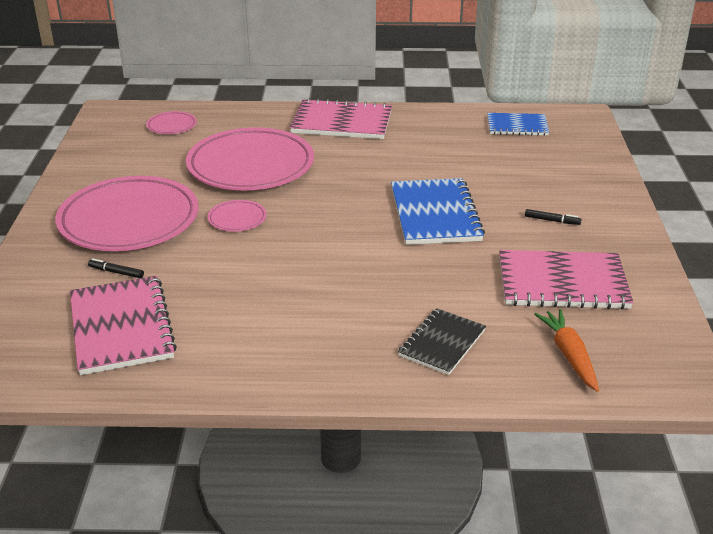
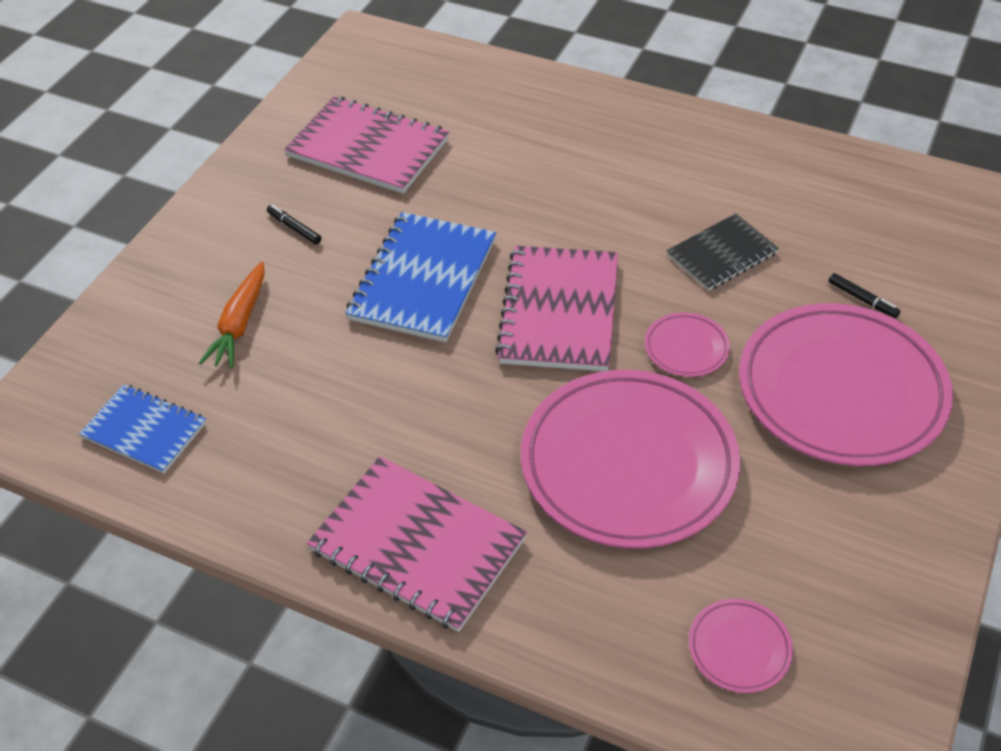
camera: 155 degrees left, 15 degrees up
pink notebook [70,276,177,375] -> pink notebook moved to [495,246,618,371]
black notebook [398,308,486,375] -> black notebook moved to [667,213,779,291]
orange carrot [534,309,599,392] -> orange carrot moved to [199,262,265,369]

